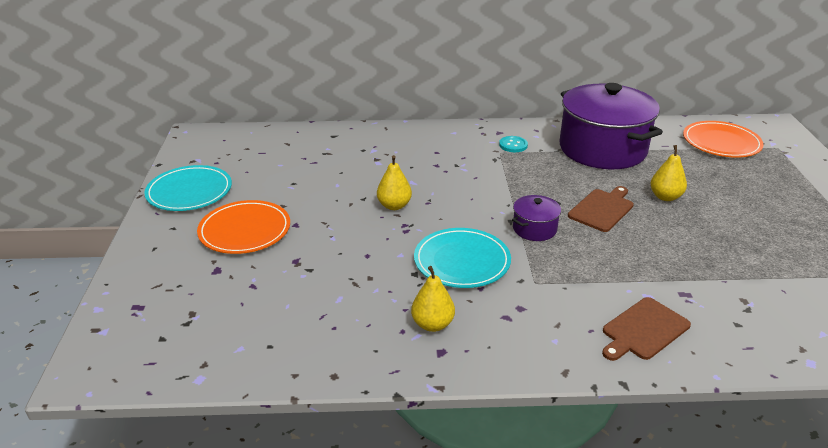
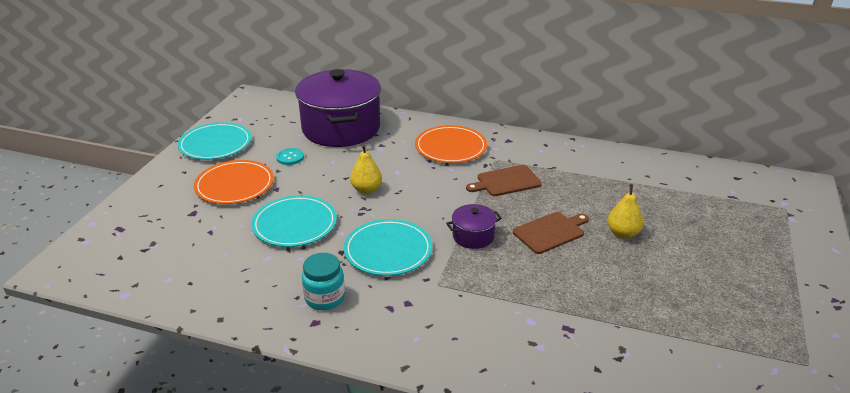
camera: 20 degrees right, 0 degrees up
yellow pear [411,266,455,332] -> turquoise jar [302,253,345,310]
turquoise button [499,136,528,152] -> turquoise button moved to [276,148,304,165]
purple pot [560,83,663,169] -> purple pot moved to [295,69,381,147]
brown cutting board [602,297,691,361] -> brown cutting board moved to [466,165,542,196]
orange plate [683,121,764,157] -> orange plate moved to [415,125,487,163]
none -> turquoise plate [251,195,337,247]

